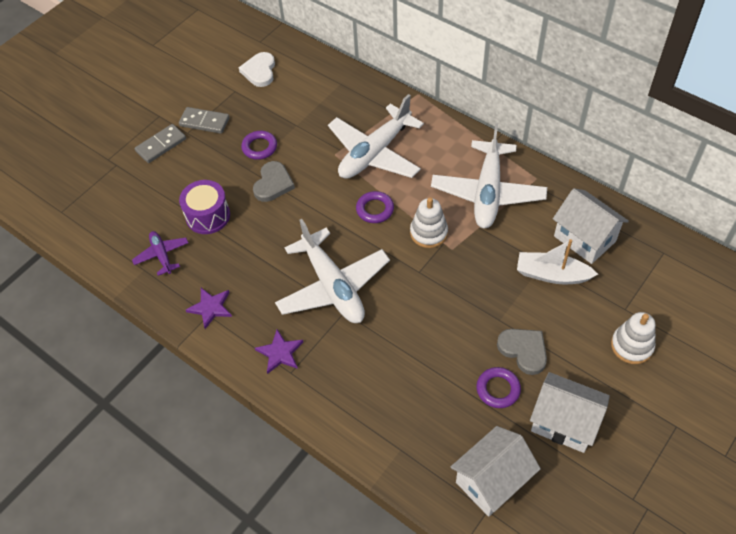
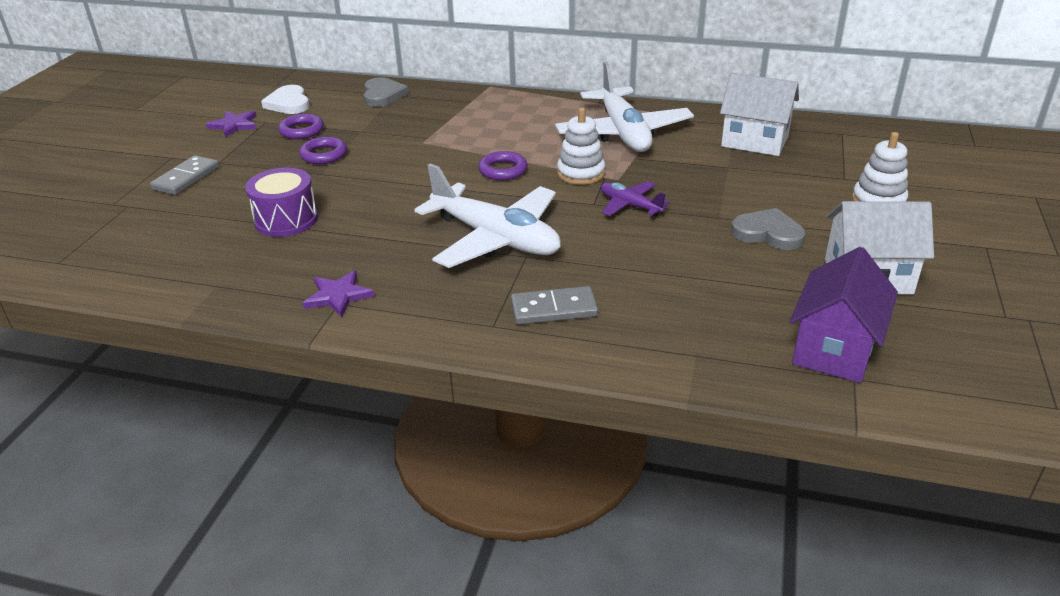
camera: 25 degrees left, 20 degrees down
purple plane [132,231,188,276] -> purple plane moved to [601,181,670,217]
grey domino [179,107,230,134] -> grey domino moved to [511,286,598,325]
grey heart [253,161,295,202] -> grey heart moved to [364,77,409,107]
purple star [255,329,303,374] -> purple star moved to [206,111,256,137]
white plane [328,94,424,179] -> none
white house [451,426,541,517] -> purple house [790,247,898,383]
purple ring [476,367,521,408] -> purple ring moved to [278,114,324,139]
white boat [517,239,598,284] -> none

